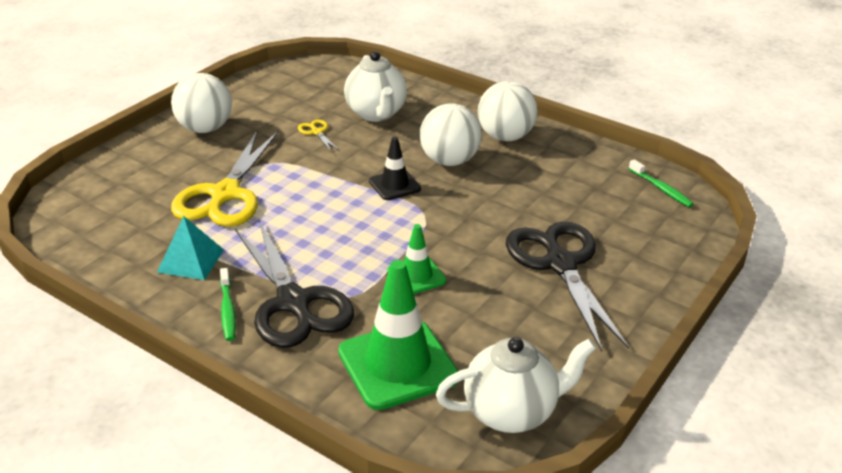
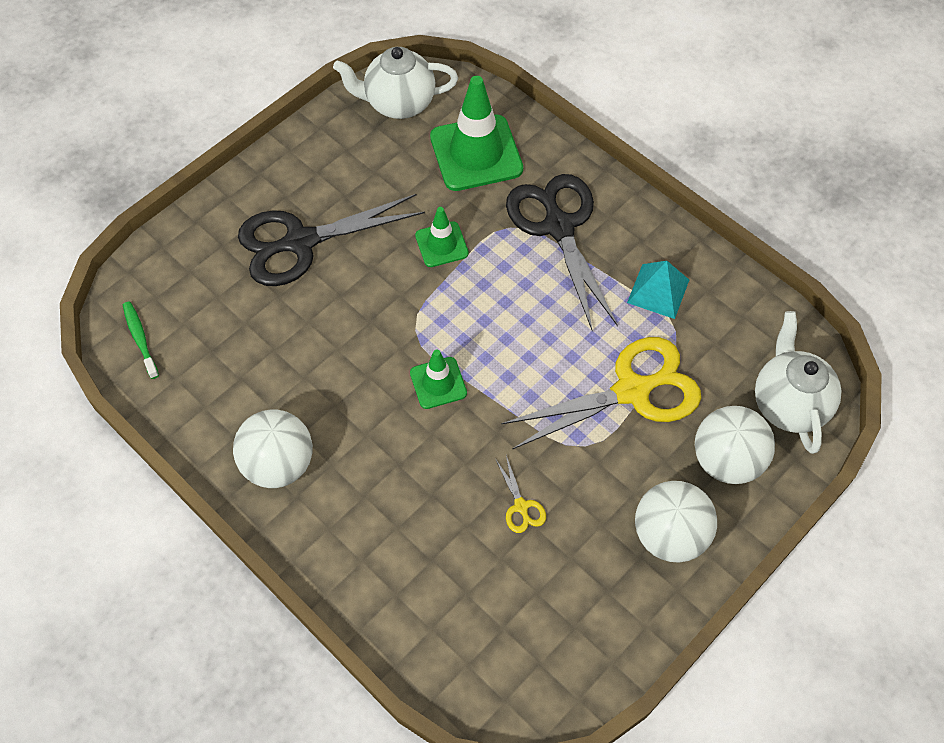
camera: 170 degrees left, 25 degrees up
yellow scissors [171,131,278,227] -> yellow scissors turned 45 degrees clockwise [501,337,701,450]
green toothbrush [220,268,236,341] -> none
white teapot [344,51,407,122] -> white teapot moved to [755,311,841,454]
black traffic cone [369,137,421,200] -> green traffic cone [410,349,467,409]
white ball [420,103,482,166] -> white ball moved to [695,406,775,484]
black scissors [506,222,629,352] -> black scissors turned 75 degrees clockwise [238,194,425,286]

